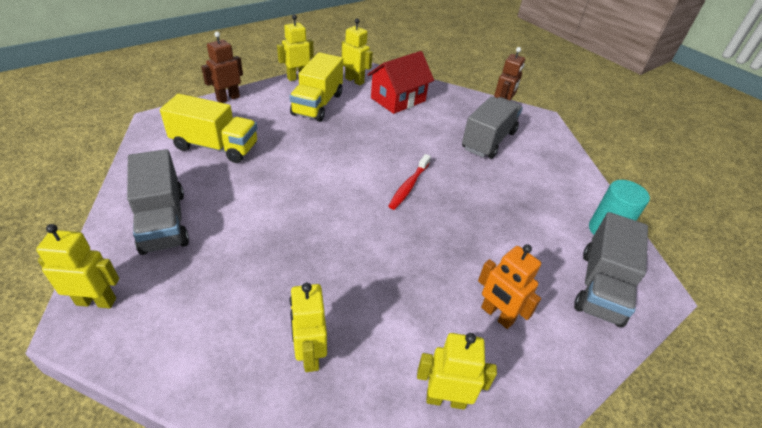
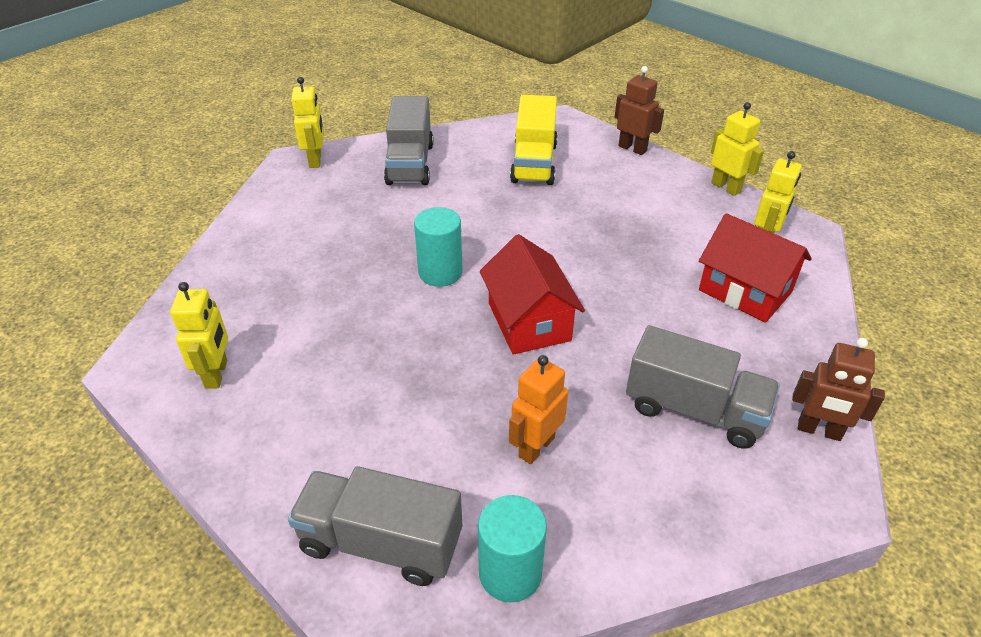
camera: 85 degrees right, 0 degrees up
grey truck [127,149,189,255] -> grey truck turned 60 degrees counterclockwise [384,96,434,185]
yellow robot [289,283,327,372] -> none
yellow truck [290,52,343,122] -> none
red toothbrush [388,154,431,210] -> red house [480,234,585,355]
orange robot [478,244,541,329] -> orange robot moved to [509,355,568,464]
none -> turquoise cylinder [414,207,463,287]

